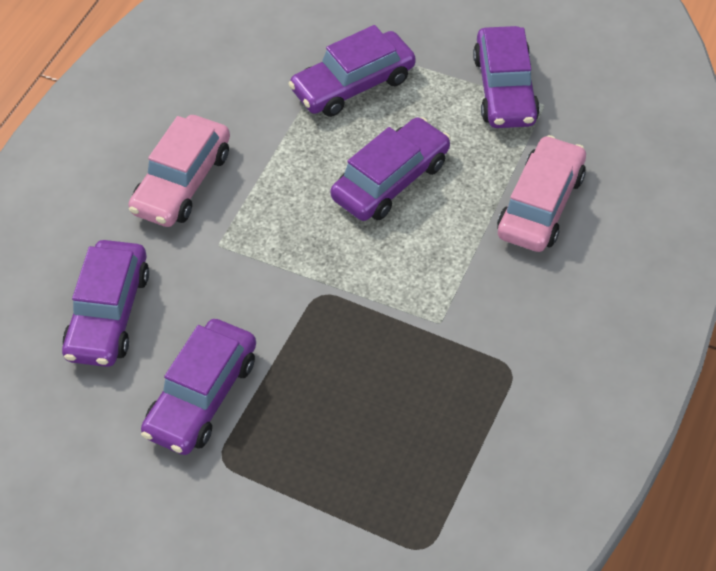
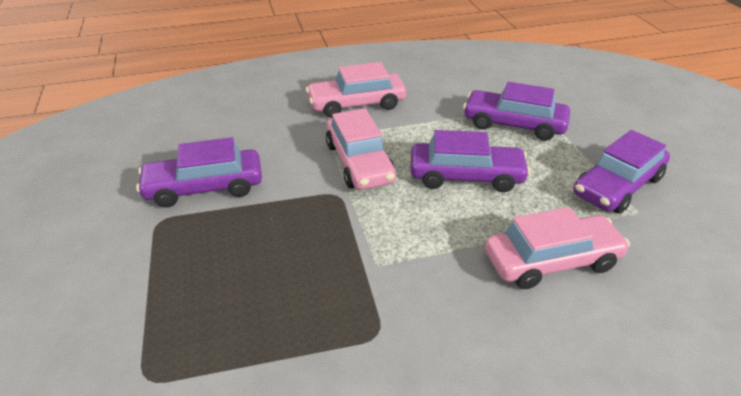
camera: 50 degrees right, 15 degrees down
purple car [62,240,149,367] -> none
none -> pink car [326,108,396,190]

